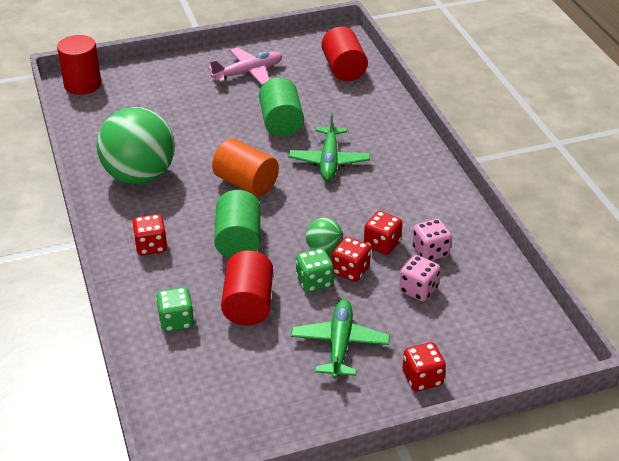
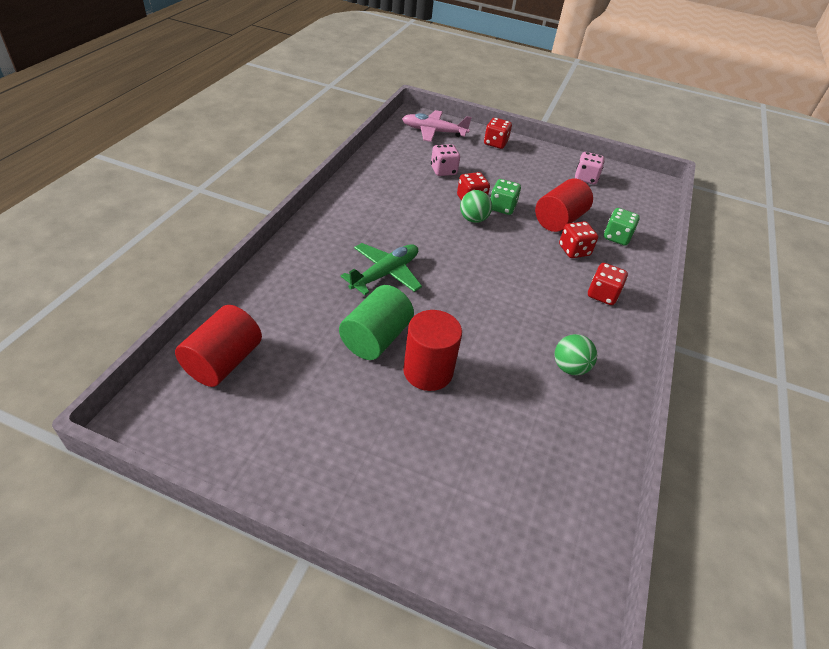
camera: 145 degrees left, 5 degrees up
red cylinder [57,35,101,95] -> red cylinder moved to [403,310,462,391]
green ball [97,107,175,184] -> green ball [554,334,597,375], size x0.45
pink plane [208,47,283,85] -> pink plane moved to [402,110,472,142]
orange cylinder [212,138,279,197] -> none
green cylinder [214,190,260,258] -> none
green plane [291,299,390,379] -> none
red dice [364,211,402,255] -> red dice moved to [559,221,598,258]
pink dice [412,219,452,261] -> pink dice moved to [575,152,604,184]

